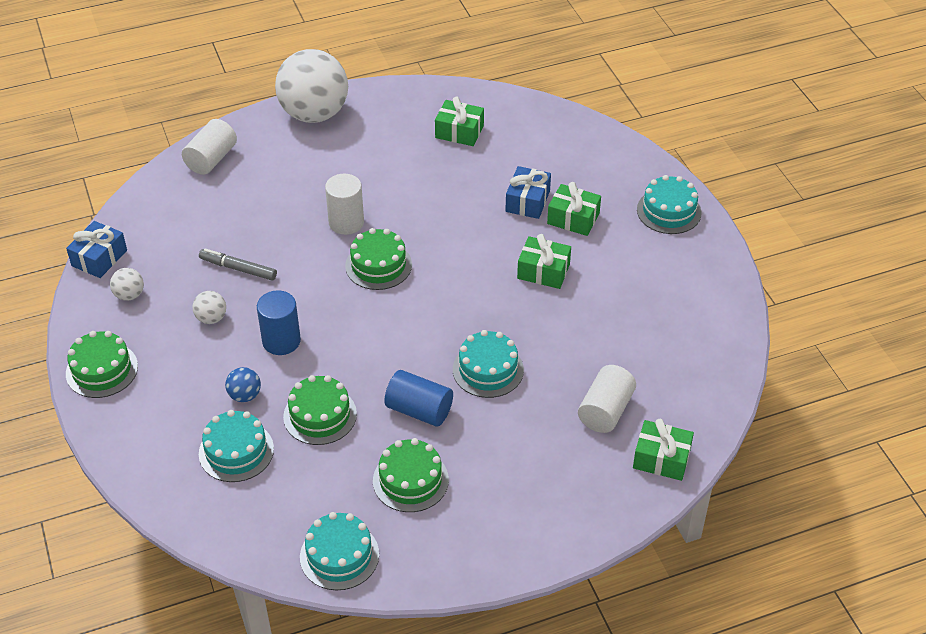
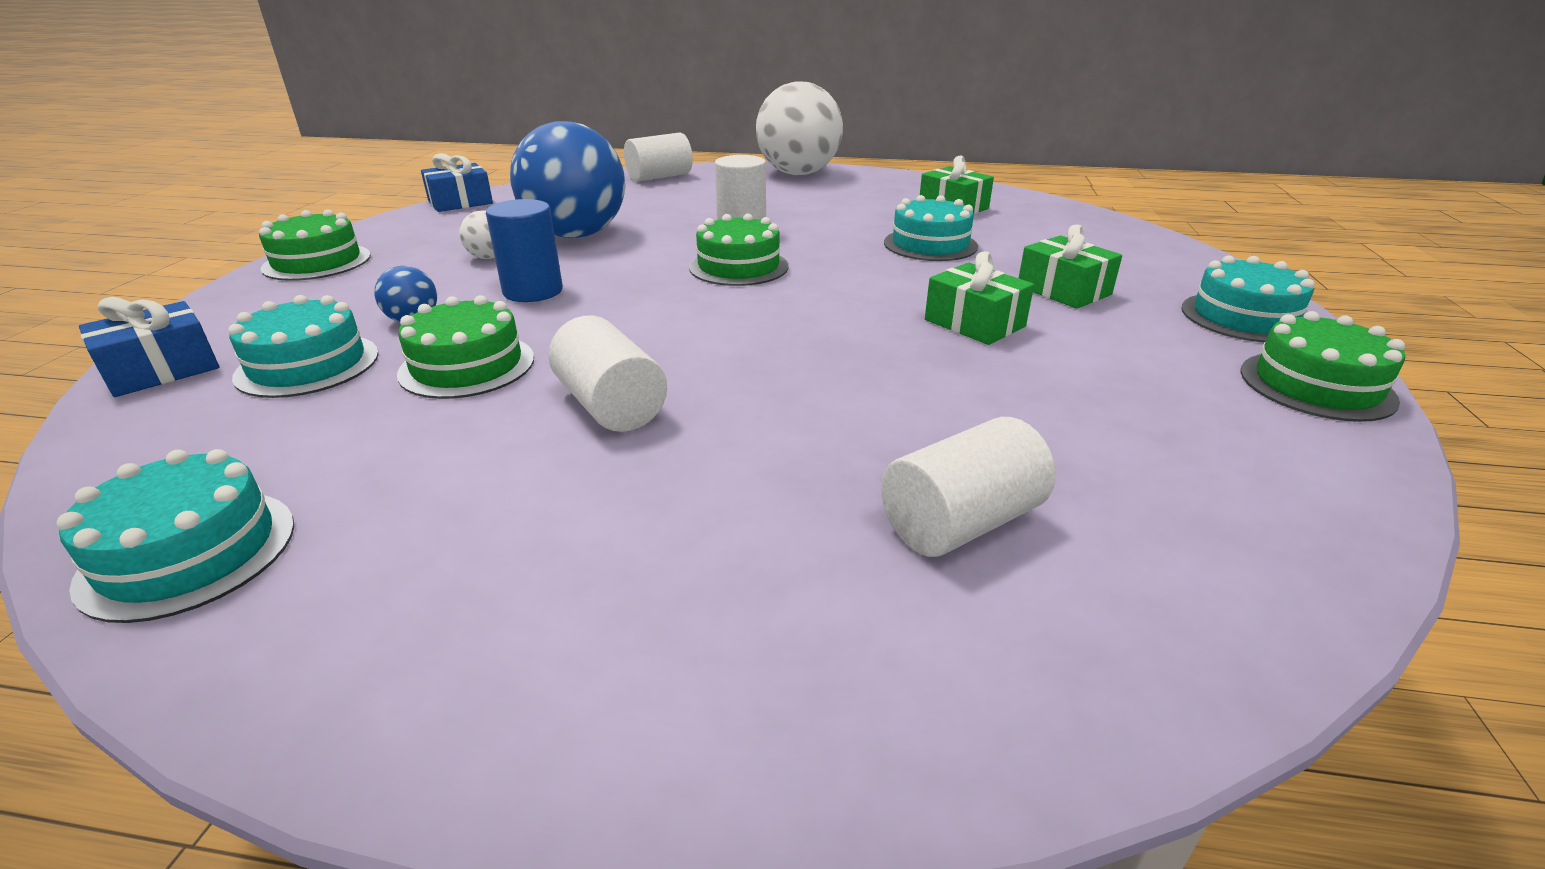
camera: 30 degrees right, 15 degrees down
white ball [110,268,144,301] -> none
grey marker [199,249,277,281] -> blue ball [510,121,625,238]
green cake [373,438,449,512] -> green cake moved to [1240,311,1405,422]
blue cylinder [384,370,453,427] -> white cylinder [548,316,667,432]
turquoise cake [453,330,524,398] -> turquoise cake moved to [884,195,978,261]
blue gift [505,166,551,219] -> blue gift moved to [79,297,219,397]
green gift [633,419,694,481] -> none

